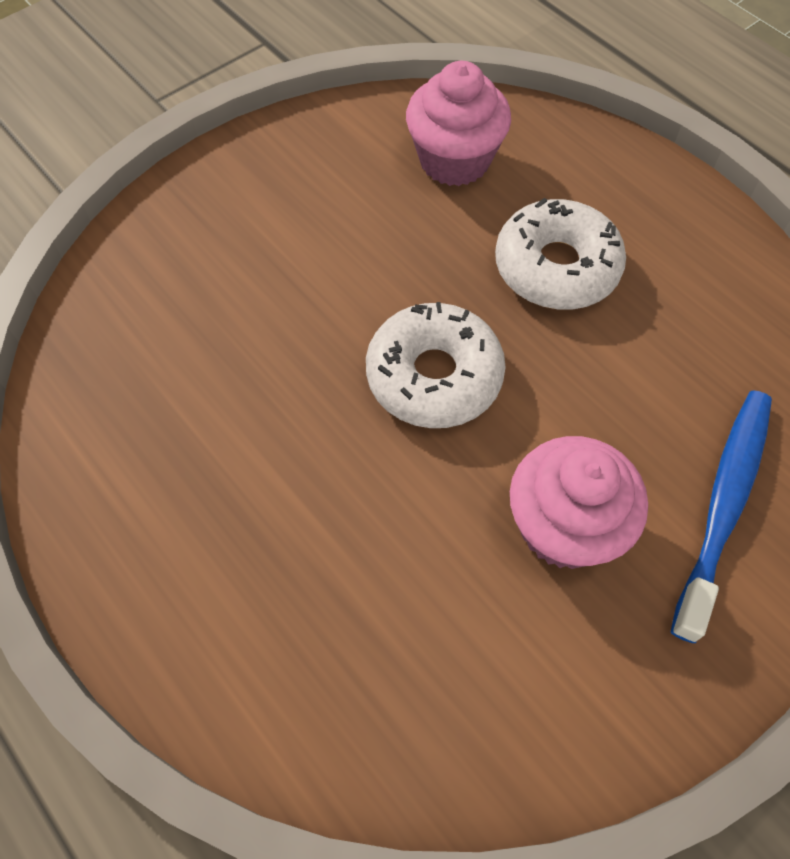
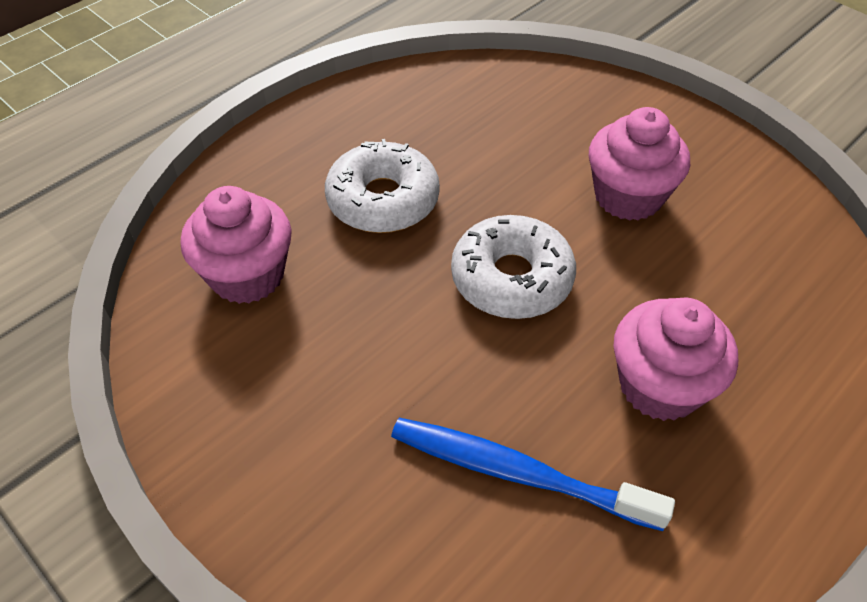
camera: 95 degrees left, 10 degrees down
blue toothbrush [671,390,772,643] -> blue toothbrush moved to [391,418,675,531]
none -> pink cupcake [614,298,738,421]

